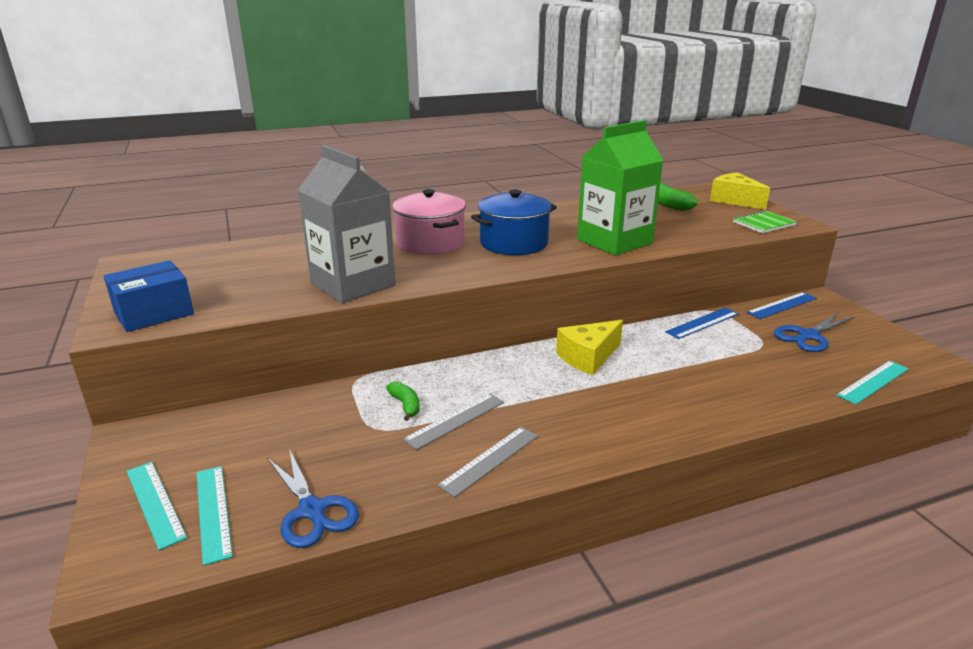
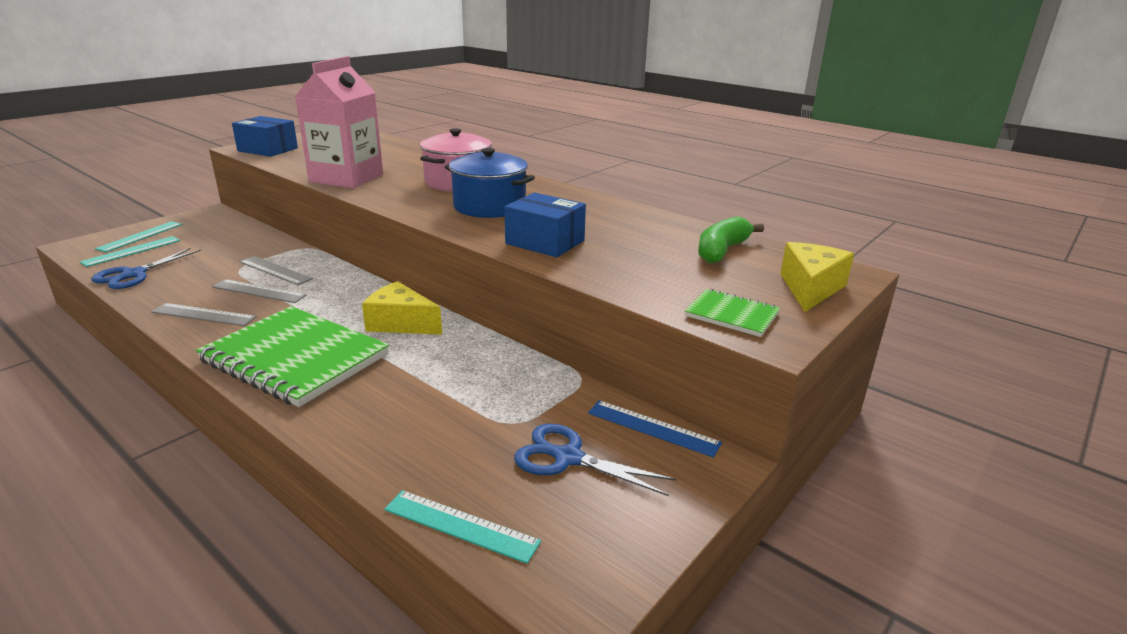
camera: 60 degrees right, 0 degrees up
grey carton [298,145,396,303] -> pink carton [295,56,383,189]
green banana [386,382,420,421] -> grey ruler [239,256,313,285]
green carton [577,120,663,256] -> blue box [505,193,586,257]
blue ruler [665,308,739,339] -> none
none -> green notebook [196,306,389,407]

